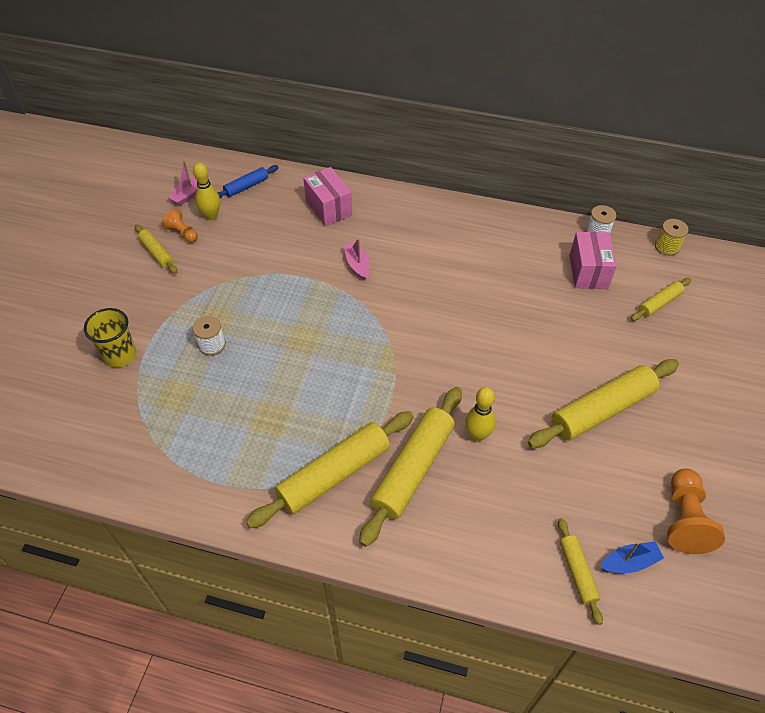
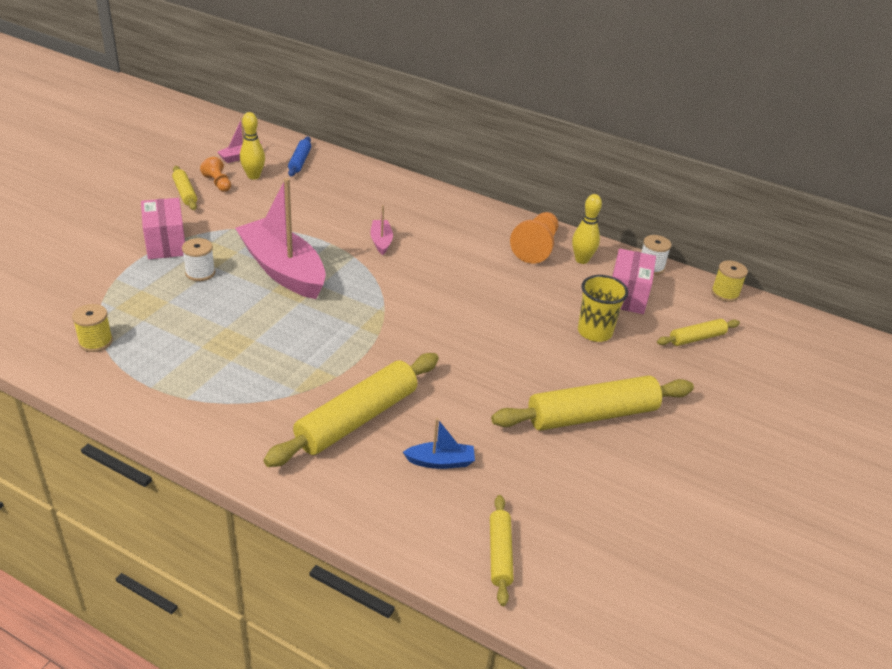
camera: 10 degrees right, 15 degrees down
yellow cup [84,308,136,368] -> yellow cup moved to [578,275,628,342]
blue rolling pin [217,165,279,198] -> blue rolling pin turned 60 degrees counterclockwise [288,137,311,177]
yellow rolling pin [246,411,414,528] -> none
pink box [303,167,352,226] -> pink box moved to [141,198,185,259]
yellow bowling pin [465,387,496,442] -> yellow bowling pin moved to [572,194,602,264]
blue boat [600,542,664,573] -> blue boat moved to [403,418,475,469]
orange pawn [667,469,725,554] -> orange pawn moved to [510,212,558,264]
none -> yellow spool [72,304,113,352]
none -> pink boat [235,178,326,299]

